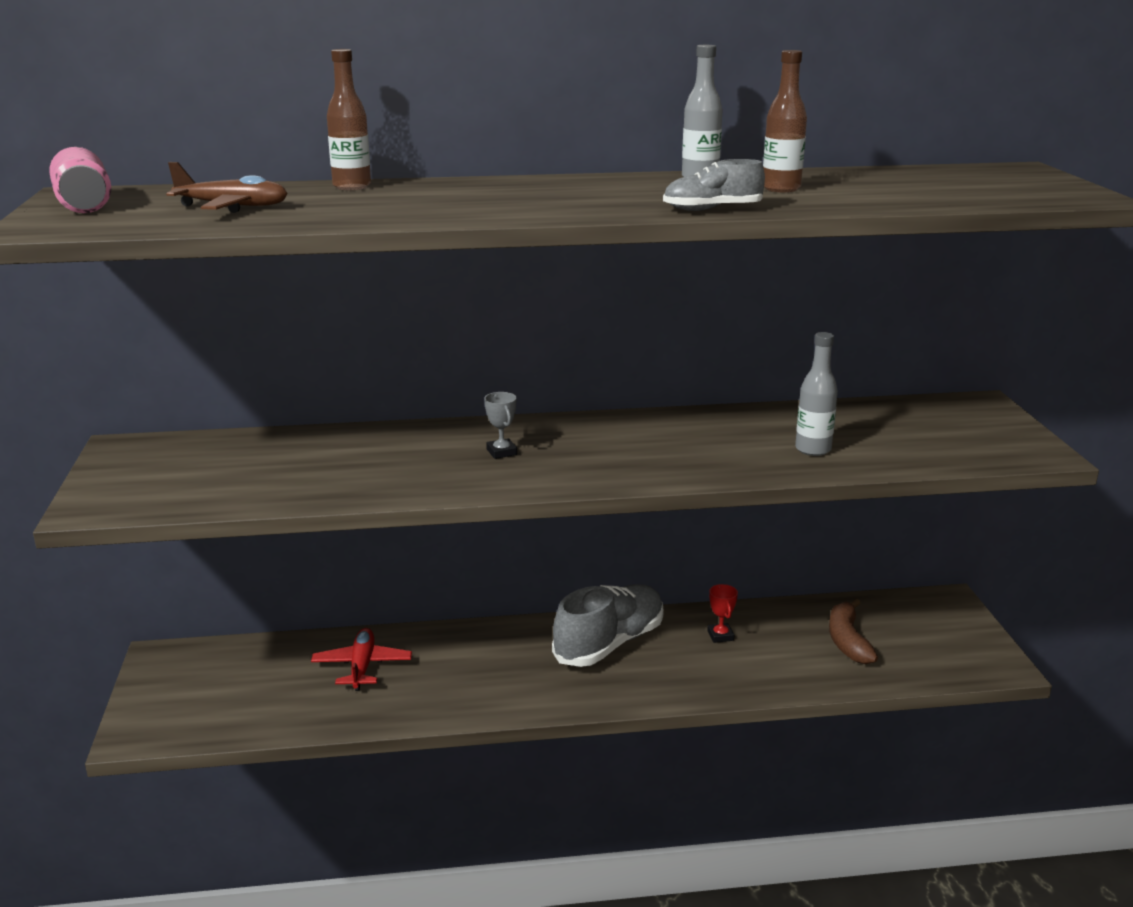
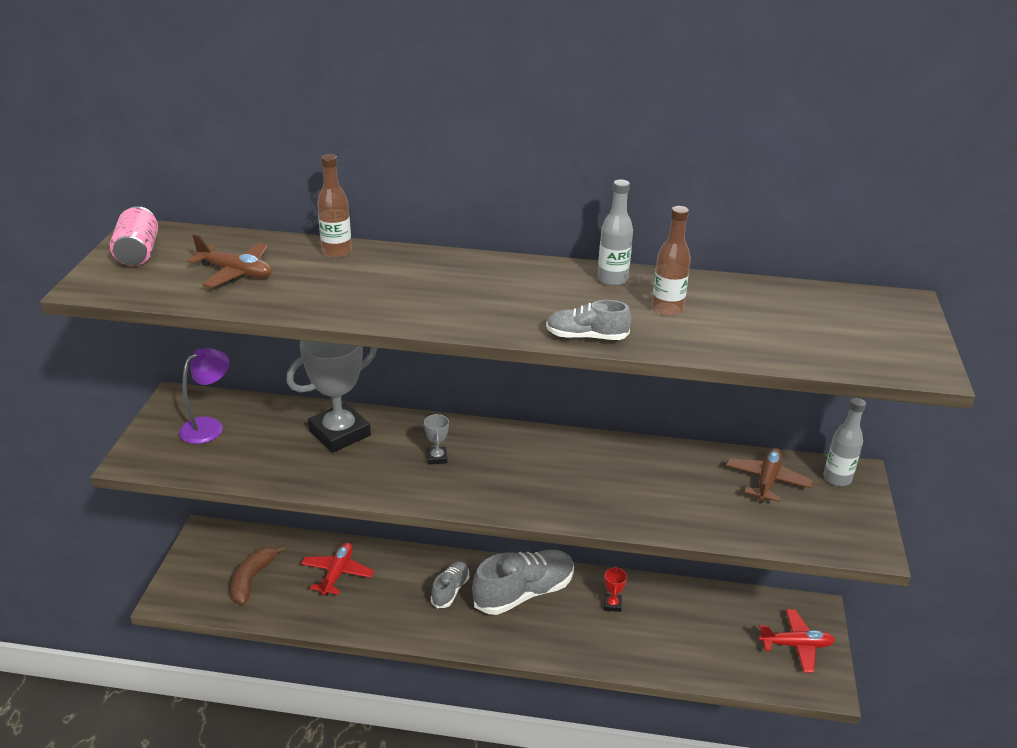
camera: 15 degrees right, 10 degrees up
grey bottle [795,332,838,456] -> grey bottle moved to [823,398,866,486]
brown banana [829,599,878,664] -> brown banana moved to [231,545,285,605]
none -> purple lamp [179,348,229,444]
none -> grey trophy [286,340,377,453]
none -> grey shoe [431,561,469,608]
none -> brown plane [726,448,813,503]
none -> red plane [759,609,835,673]

